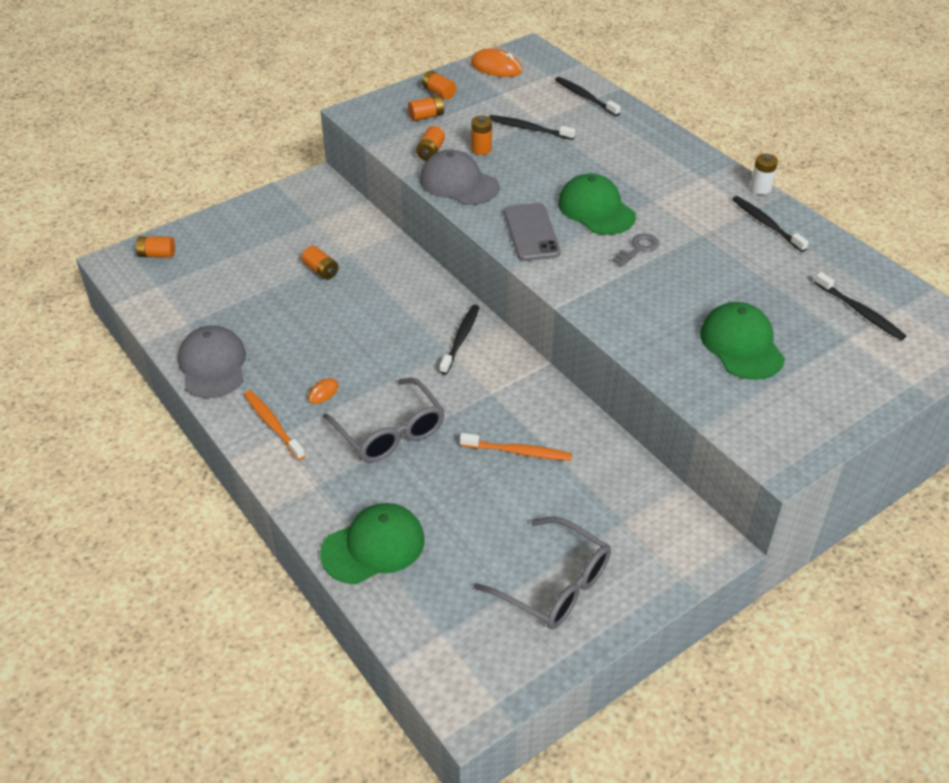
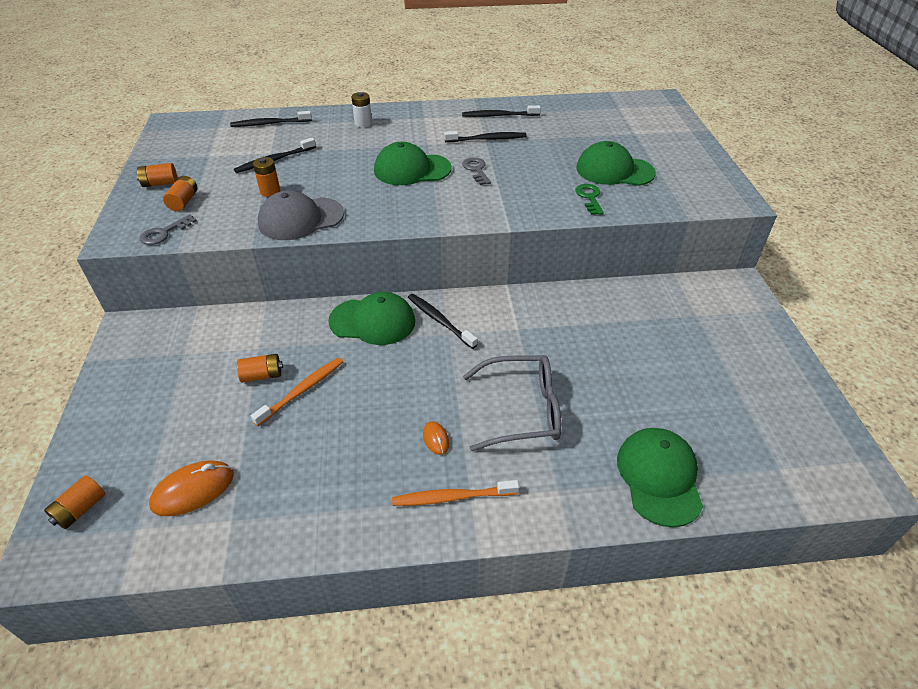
camera: 60 degrees left, 0 degrees up
grey cap [178,325,246,398] -> none
orange battery [416,126,445,161] -> none
orange toothbrush [460,433,572,461] -> orange toothbrush moved to [251,357,343,426]
orange mouse [471,48,522,77] -> orange mouse moved to [149,460,234,516]
grey glasses [473,517,611,629] -> none
grey phone [504,203,561,261] -> none
white battery [750,154,778,194] -> white battery moved to [351,92,372,127]
black toothbrush [814,272,906,340] -> black toothbrush moved to [444,131,527,142]
none -> grey key [140,214,197,245]
none -> green cap [328,292,415,345]
none -> green key [575,184,604,215]

